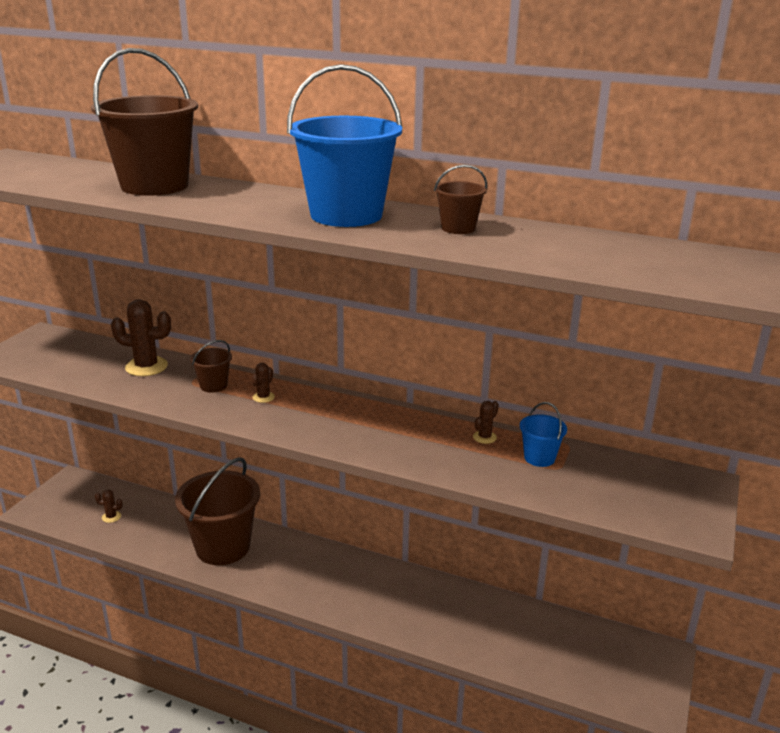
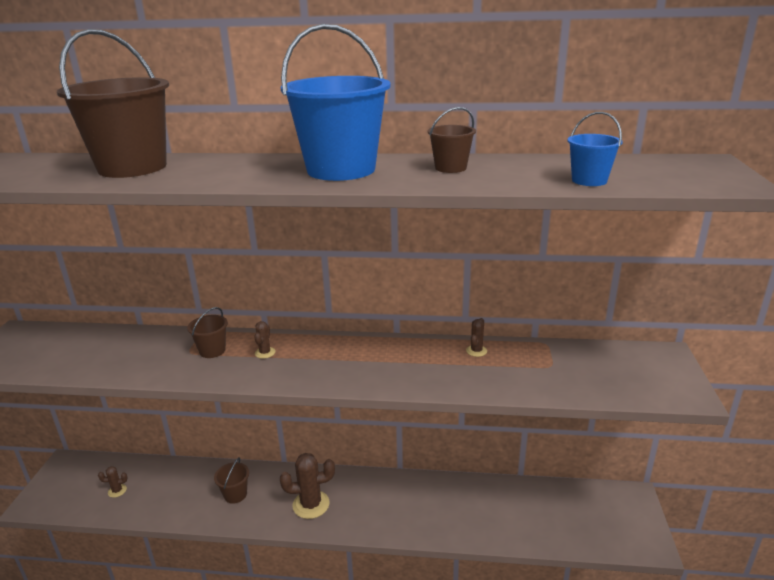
camera: 15 degrees left, 0 degrees up
brown cactus [111,299,171,376] -> brown cactus moved to [280,453,335,519]
brown bucket [175,457,260,565] -> brown bucket [214,457,249,504], size x0.45
blue bucket [520,402,567,467] -> blue bucket moved to [567,112,622,186]

